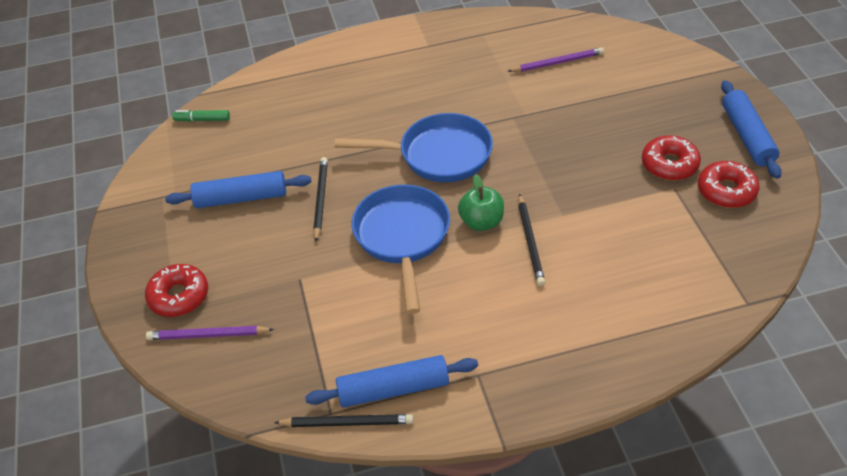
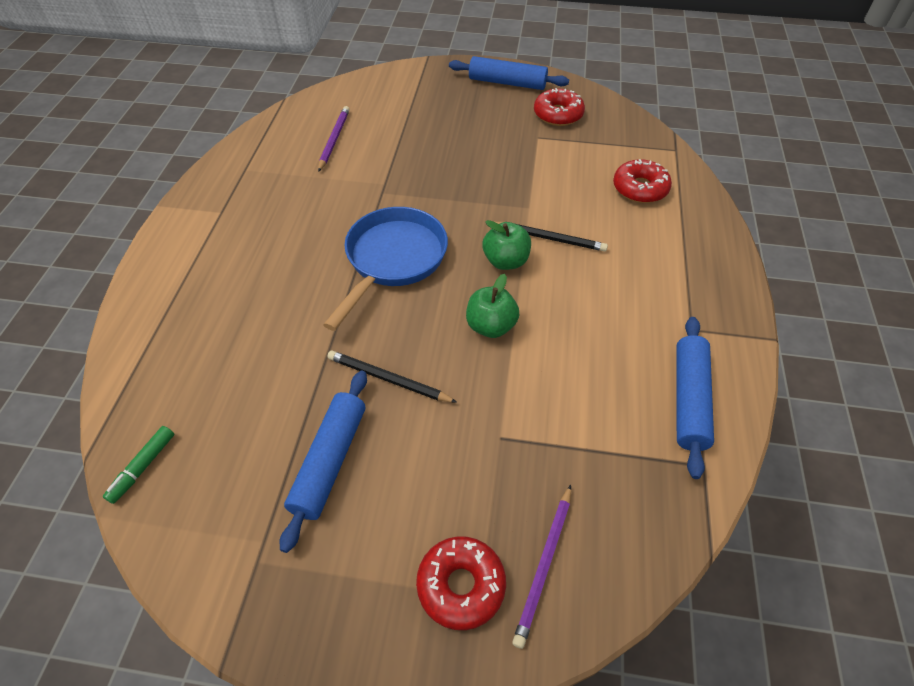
camera: 70 degrees left, 5 degrees up
black pencil [274,414,413,427] -> none
blue pan [352,184,450,314] -> green apple [466,274,520,338]
red donut [642,135,701,180] -> red donut moved to [613,159,672,203]

